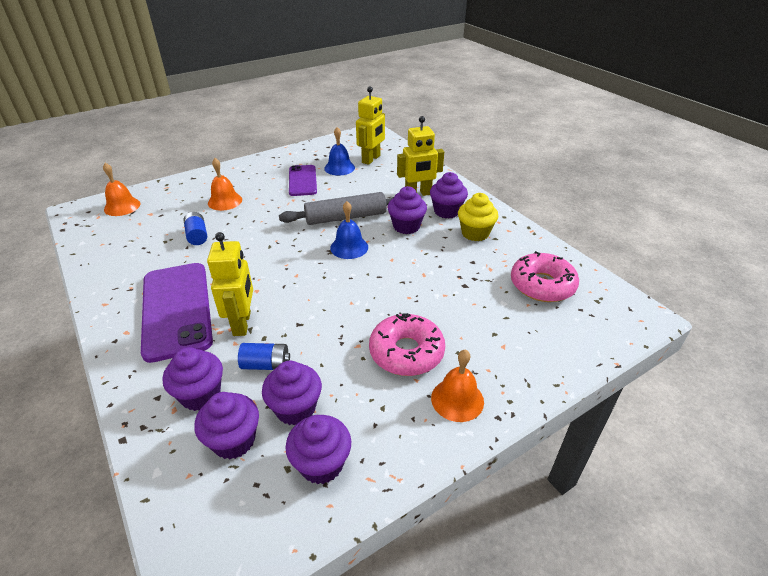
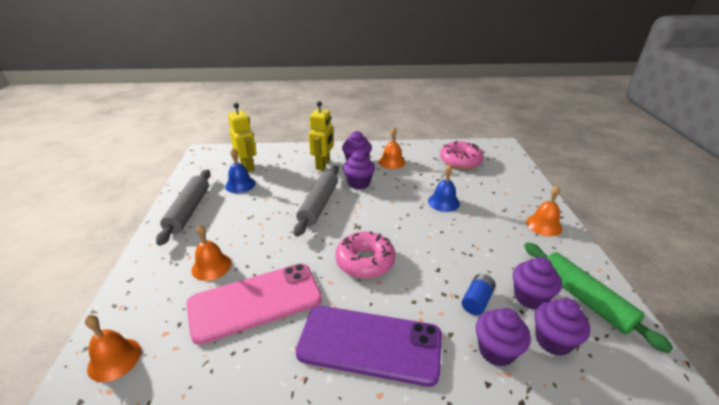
camera: 60 degrees left, 5 degrees down
blue battery [184,212,207,245] -> pink phone [187,263,322,345]
yellow robot [207,232,253,336] -> none
purple cupcake [285,415,351,484] -> green rolling pin [524,242,673,353]
purple phone [289,165,317,196] -> none
blue bell [330,201,368,259] -> blue bell moved to [428,164,460,212]
pink donut [369,313,445,376] -> pink donut moved to [335,231,395,279]
yellow cupcake [458,193,498,241] -> orange bell [379,127,406,169]
none -> grey rolling pin [156,169,211,246]

